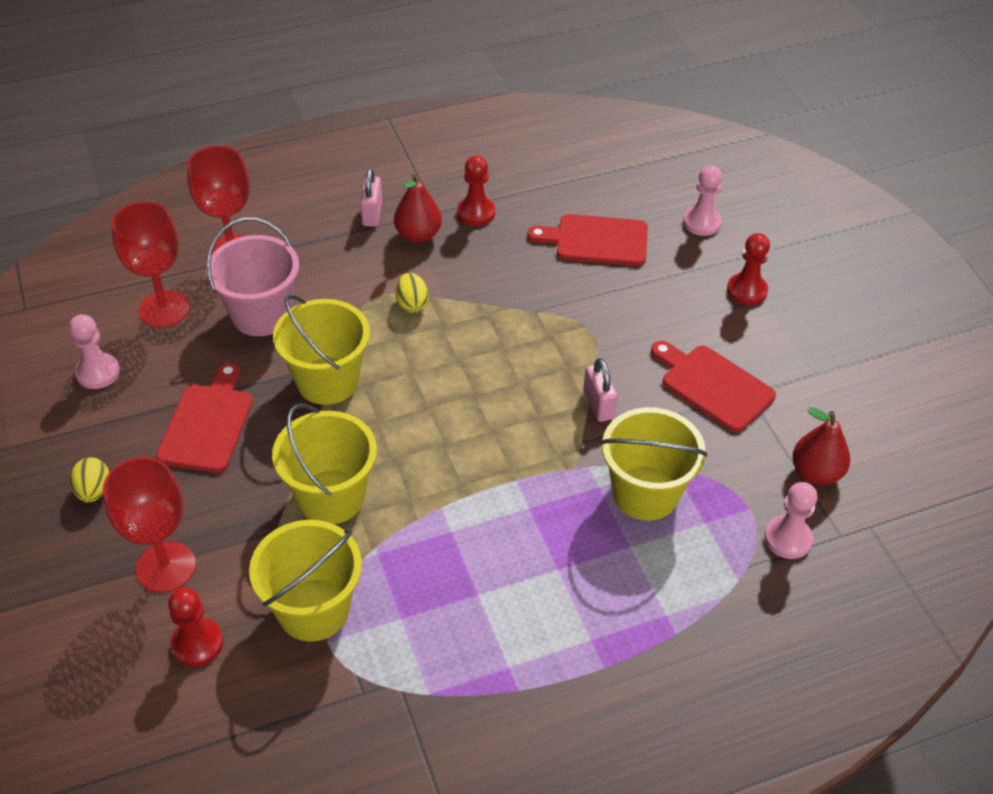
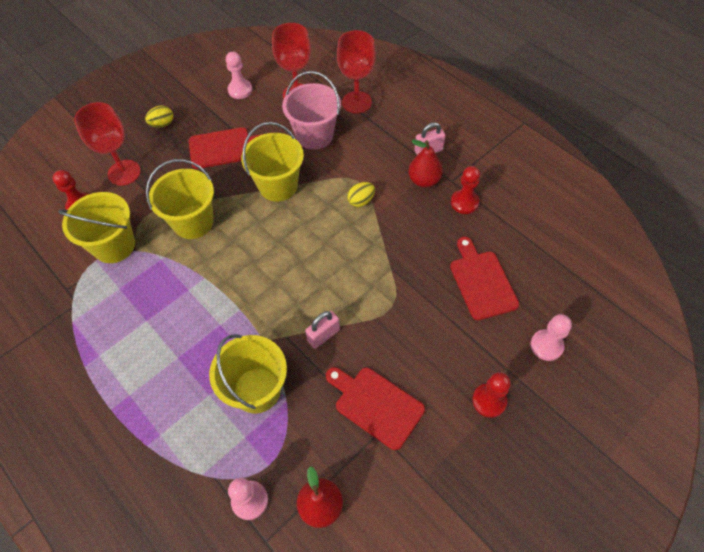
camera: 70 degrees right, 10 degrees up
red cutting board [651,341,776,432] -> red cutting board turned 75 degrees counterclockwise [326,367,425,450]

